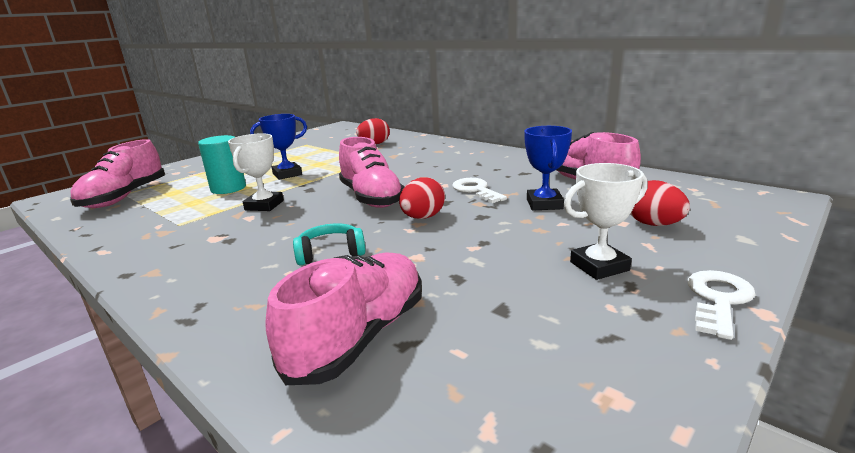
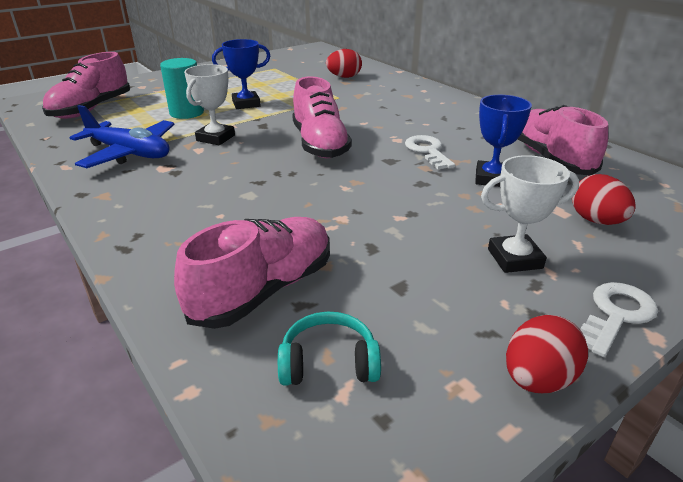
camera: 10 degrees right, 10 degrees up
turquoise headphones [293,223,366,266] -> turquoise headphones moved to [278,312,381,386]
red egg [399,177,445,219] -> red egg moved to [506,315,588,393]
none -> blue plane [69,105,175,168]

